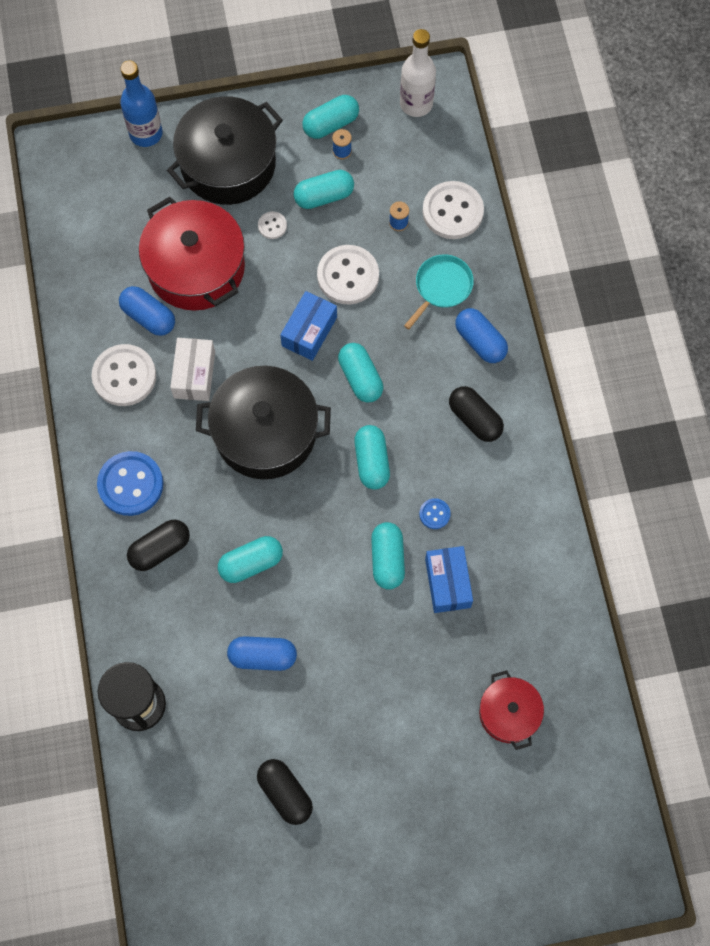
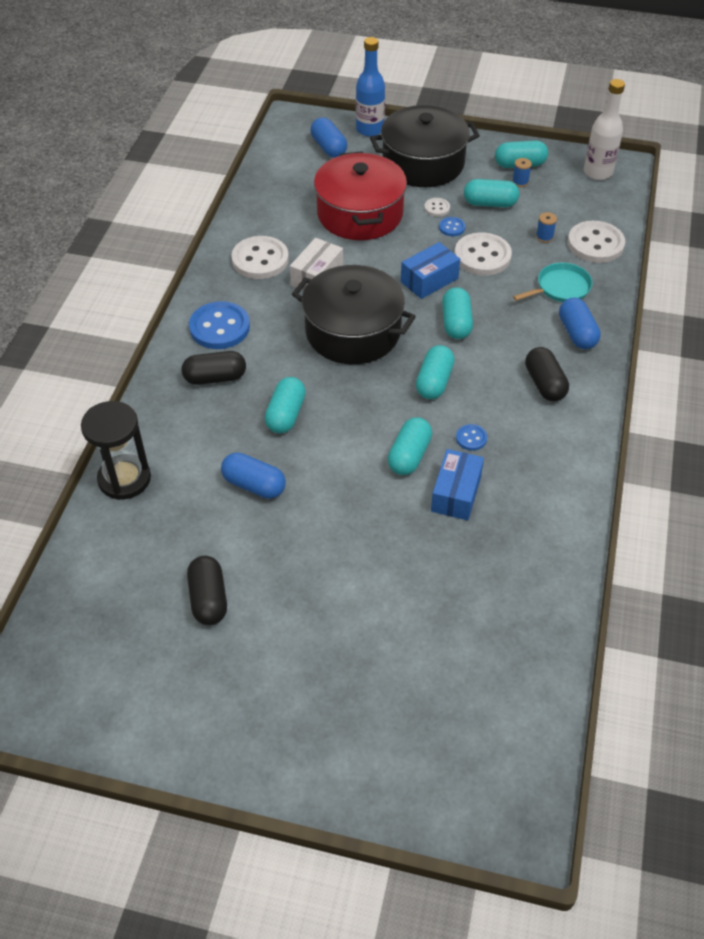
camera: 25 degrees right, 20 degrees down
blue capsule [119,286,175,336] -> blue capsule moved to [311,117,347,158]
turquoise capsule [218,536,283,583] -> turquoise capsule turned 75 degrees counterclockwise [264,377,306,433]
red pot [479,670,544,750] -> none
none -> blue button [439,217,465,236]

